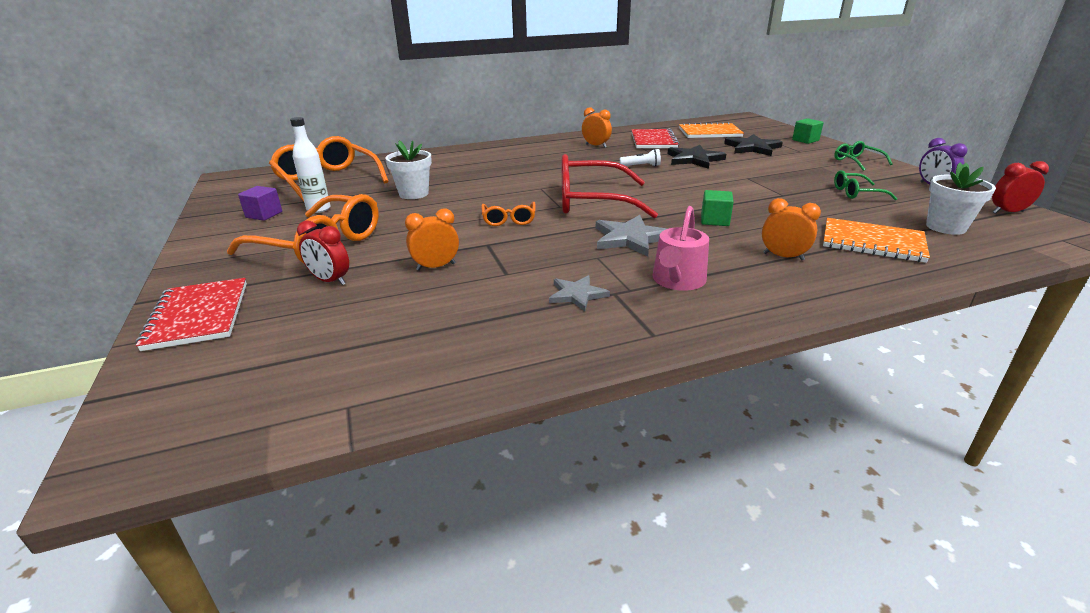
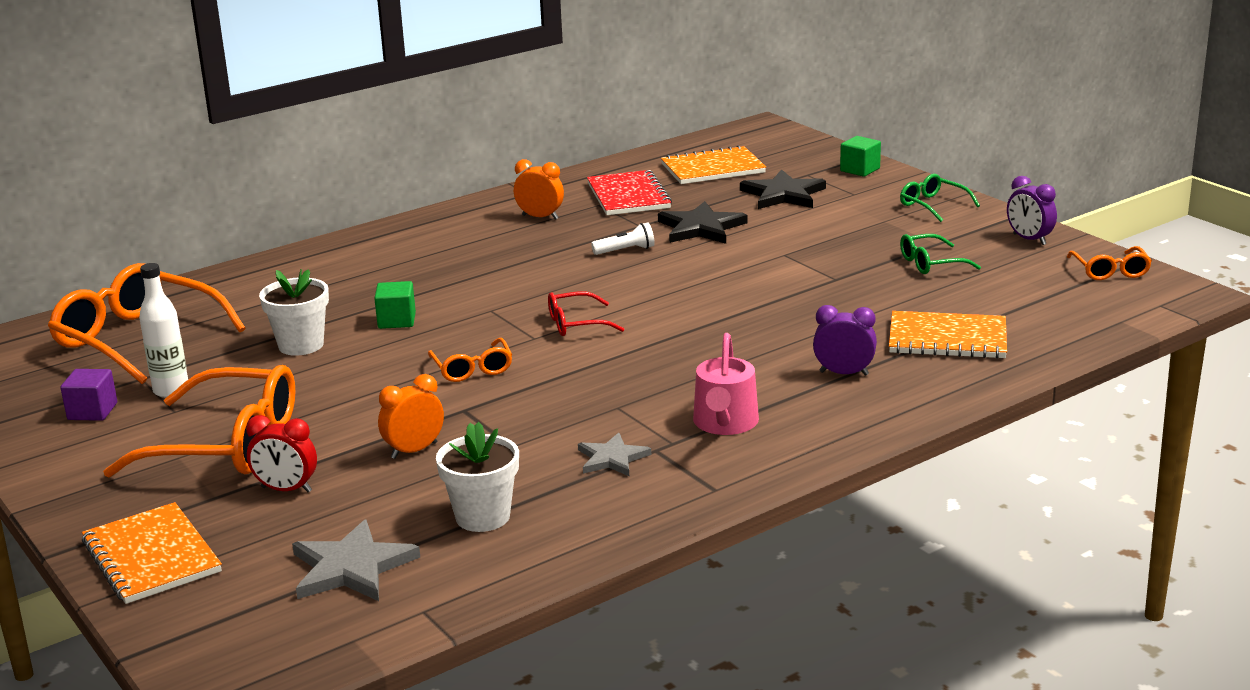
camera: 15 degrees left, 5 degrees down
red notebook [136,278,247,351] -> orange notebook [82,502,222,604]
red glasses [562,154,658,218] -> red glasses [548,291,624,336], size x0.49
grey star [596,215,668,257] -> grey star moved to [292,519,420,601]
green cube [701,190,734,226] -> green cube moved to [374,281,416,329]
orange clock [762,198,821,261] -> purple clock [813,305,877,376]
white flower pot [926,163,996,235] -> white flower pot moved to [436,422,519,532]
red clock [992,161,1049,214] -> orange glasses [1067,246,1152,280]

